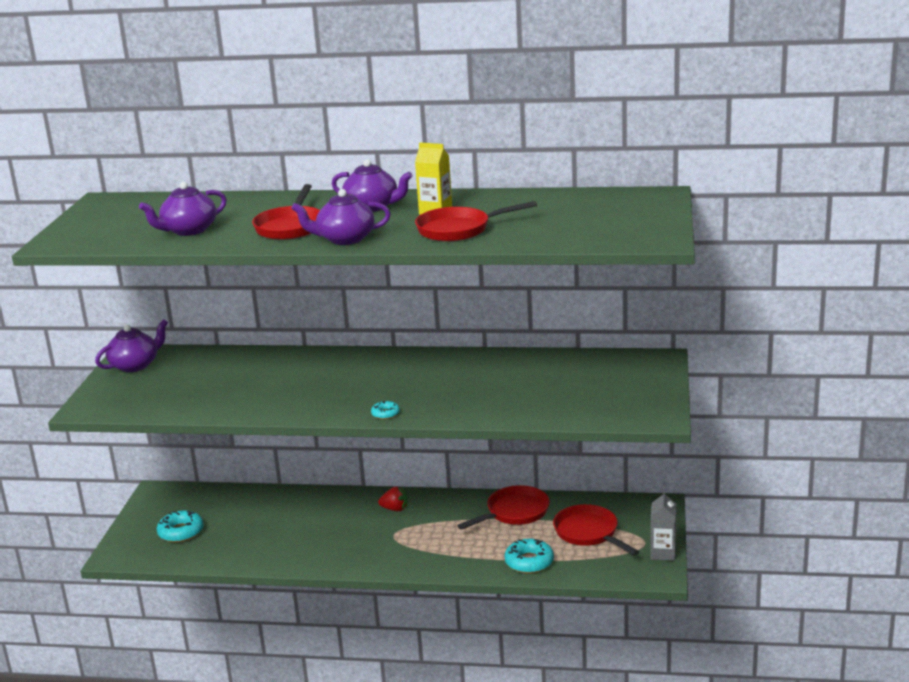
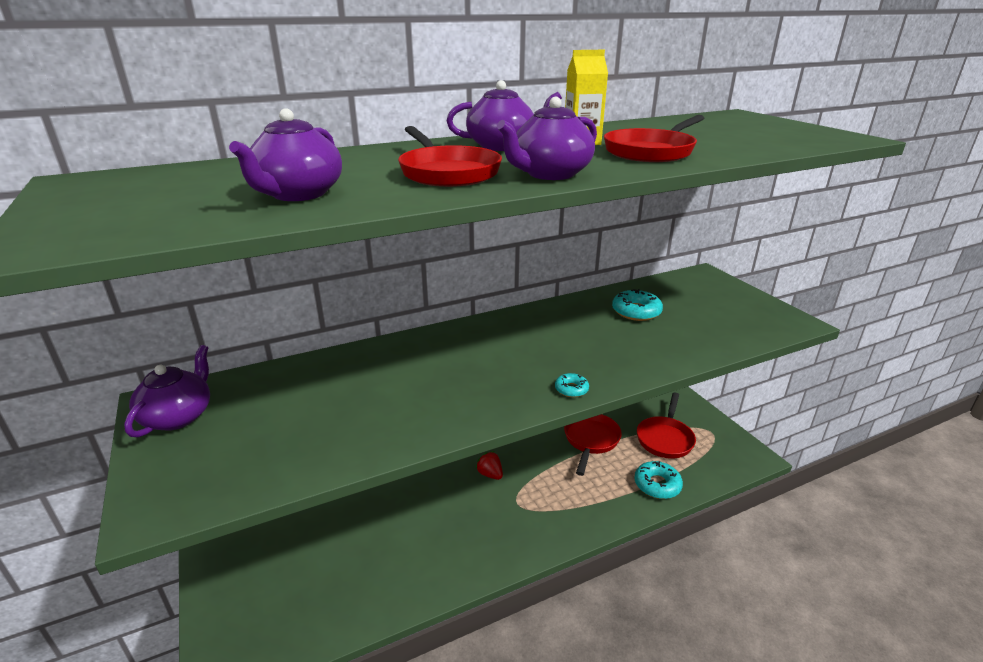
camera: 35 degrees left, 5 degrees up
turquoise donut [157,510,204,543] -> turquoise donut moved to [612,289,663,321]
red strawberry [378,486,407,512] -> red strawberry turned 105 degrees counterclockwise [475,451,503,480]
red pan [553,504,639,556] -> red pan turned 90 degrees counterclockwise [637,392,696,459]
grey carton [650,490,676,561] -> none

